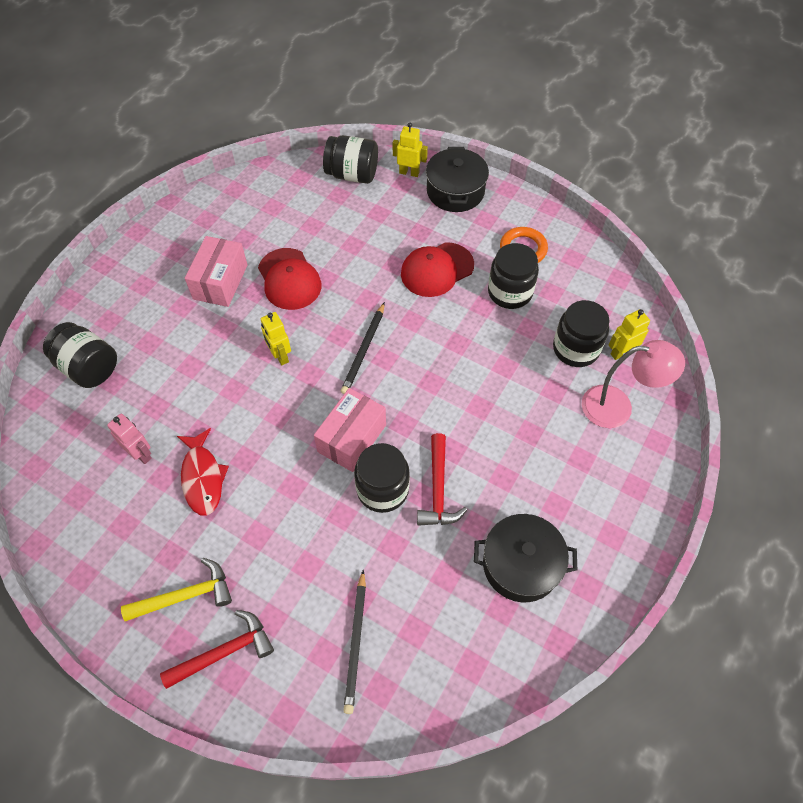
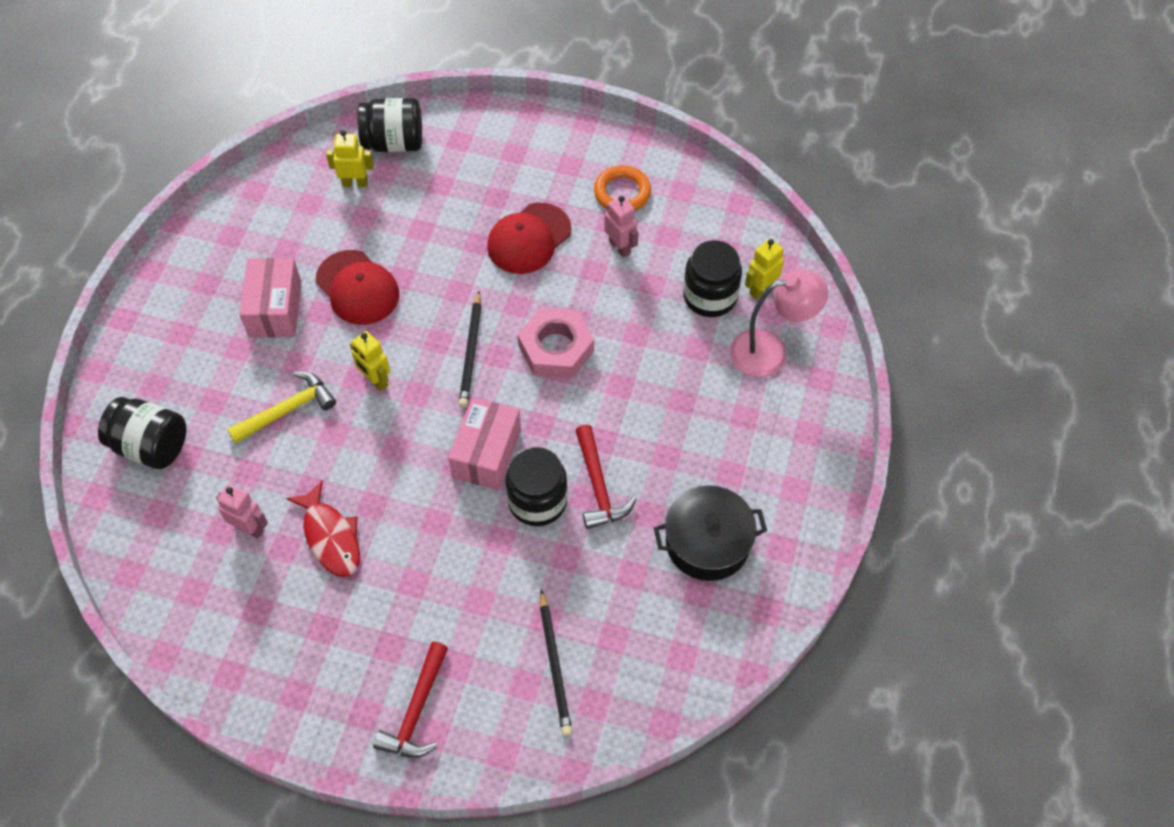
camera: 15 degrees left, 0 degrees up
yellow hammer [121,558,232,621] -> yellow hammer moved to [227,372,336,444]
red hammer [160,610,274,689] -> red hammer turned 150 degrees clockwise [373,641,448,758]
yellow robot [393,123,428,177] -> yellow robot moved to [326,130,374,187]
black pot [426,147,489,212] -> none
black jar [488,243,539,309] -> pink robot [604,196,638,258]
none -> pink nut [518,308,594,378]

